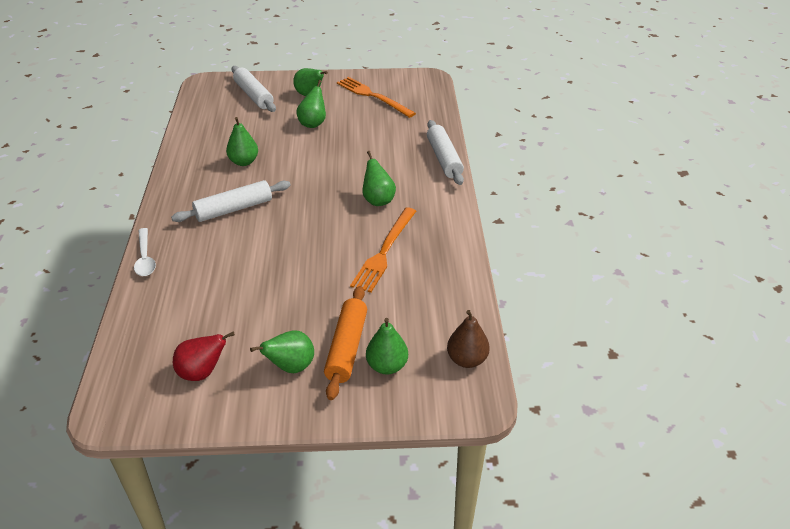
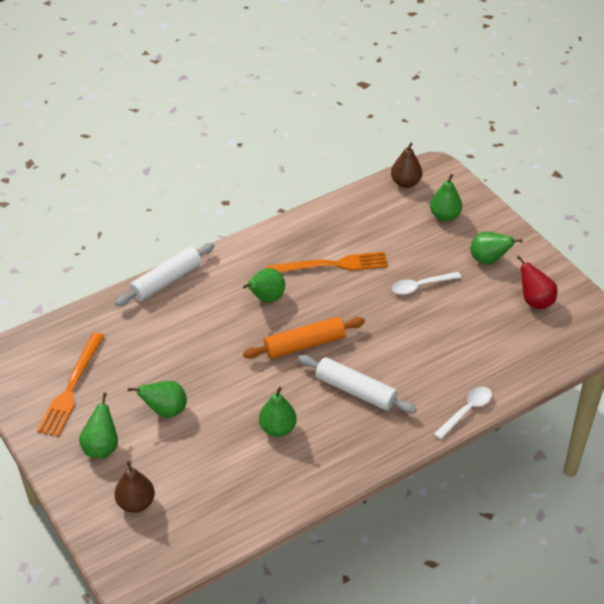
camera: 120 degrees left, 5 degrees up
white rolling pin [231,66,276,112] -> brown pear [115,461,155,513]
orange rolling pin [324,286,367,400] -> orange rolling pin moved to [243,317,365,359]
none -> white spoon [392,272,461,295]

